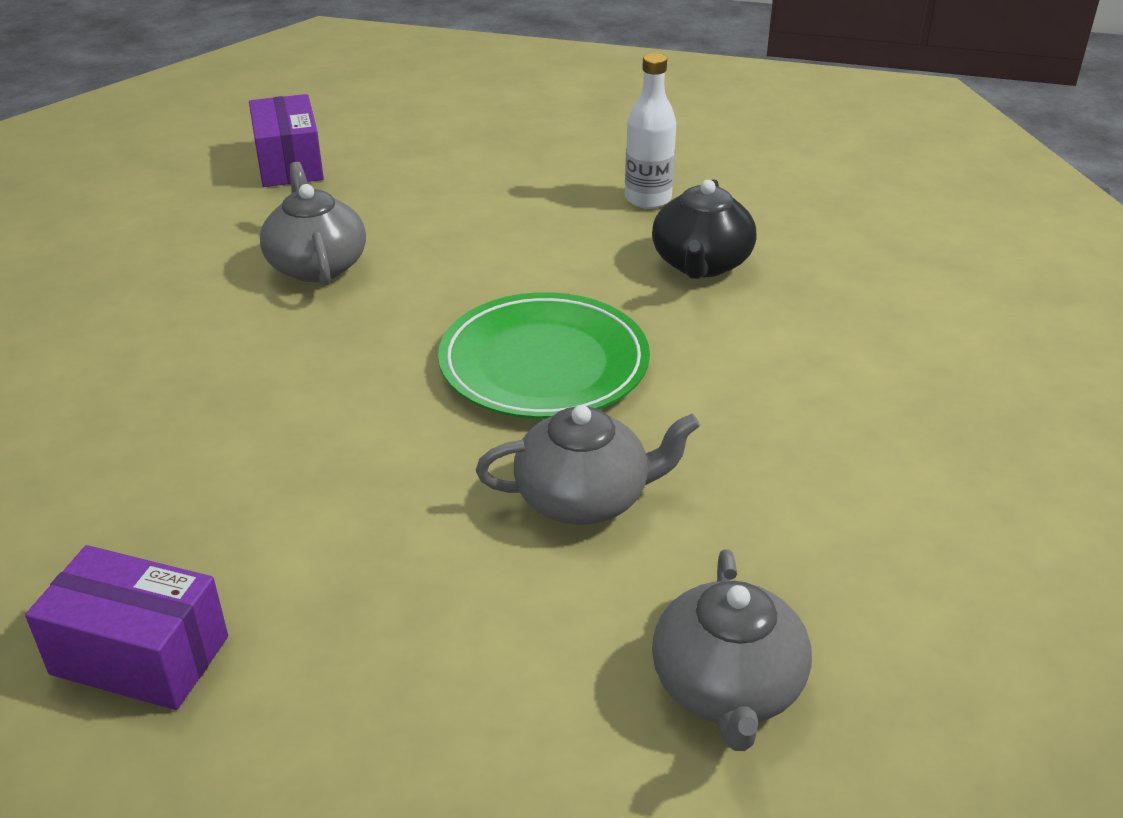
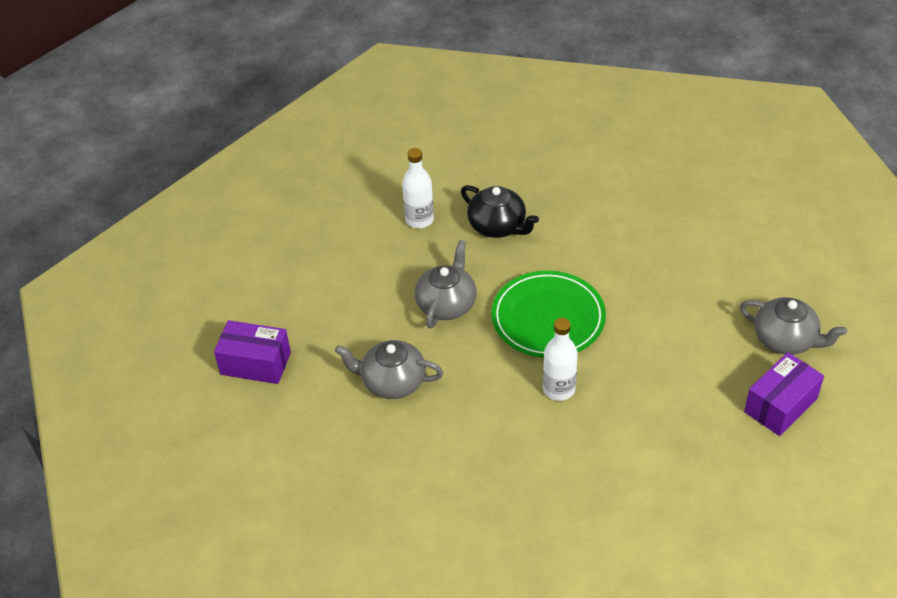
camera: 60 degrees left, 10 degrees up
purple box [25,545,228,710] -> purple box moved to [744,352,824,436]
grey teapot [476,405,700,525] -> grey teapot moved to [414,240,476,328]
none -> white bottle [543,318,578,401]

